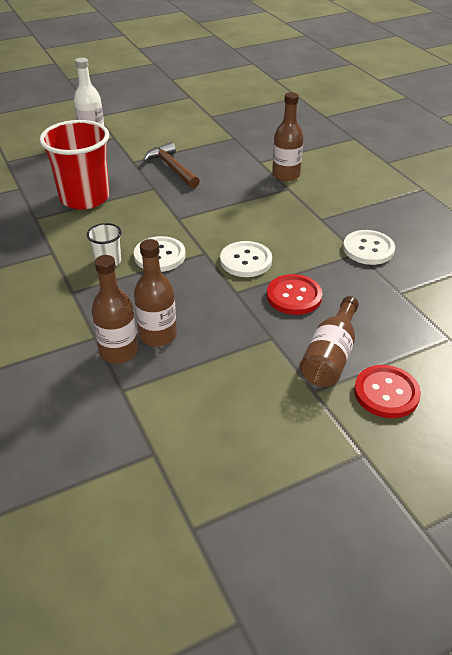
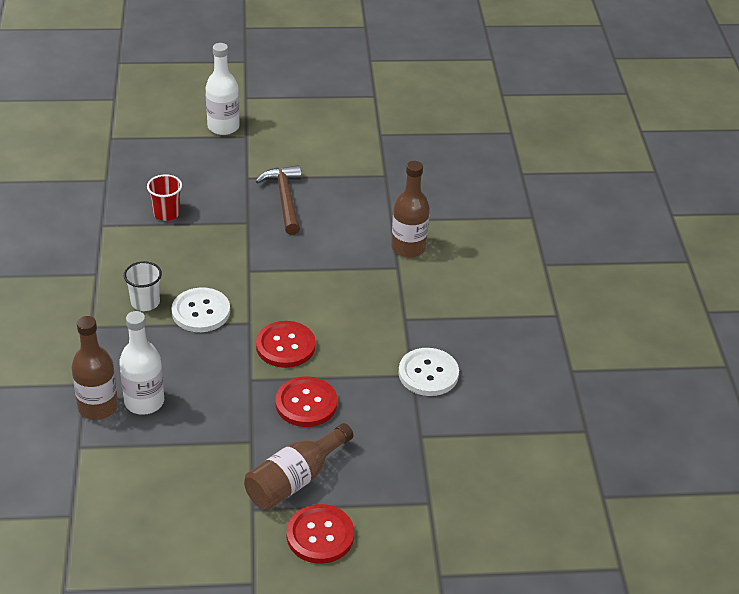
camera: 20 degrees right, 0 degrees up
red cup [39,120,110,209] -> red cup [147,174,182,221], size x0.46
brown bottle [134,239,177,346] -> white bottle [119,311,164,415]
white button [220,241,272,277] -> red button [256,321,316,368]

